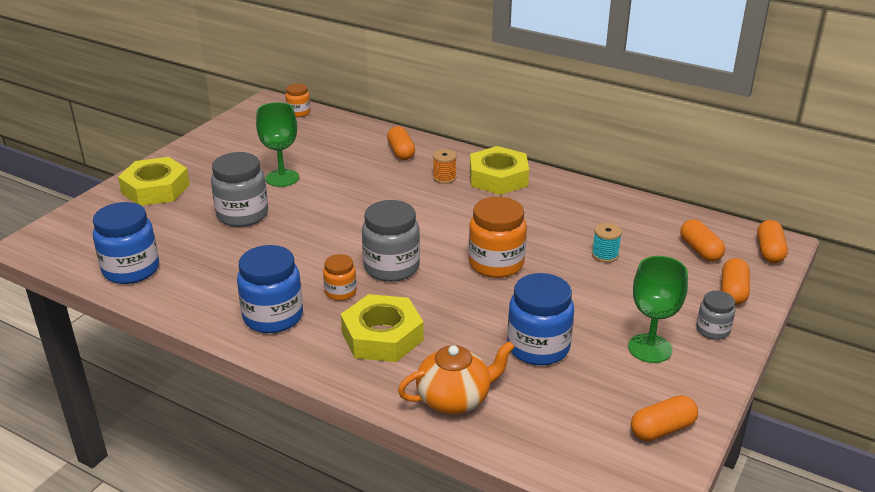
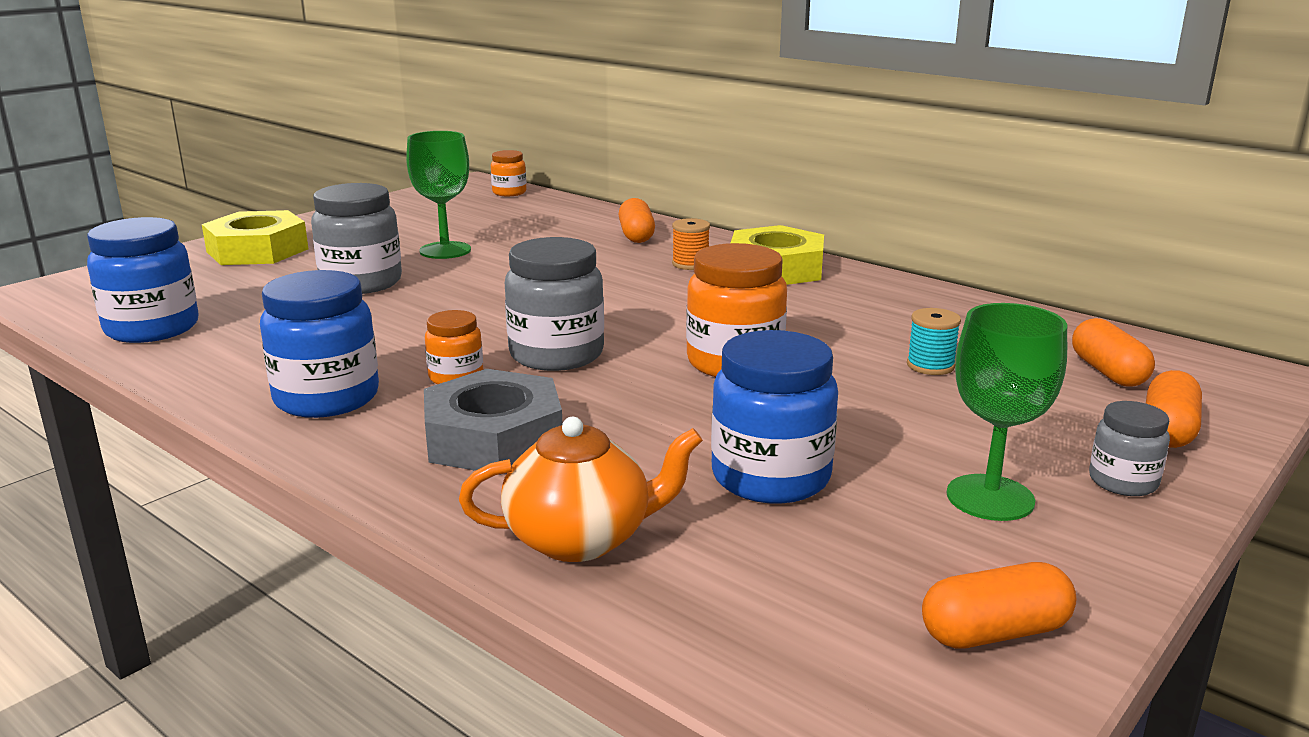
camera: 10 degrees right, 10 degrees down
yellow nut [341,294,424,362] -> grey nut [424,369,562,475]
orange capsule [757,220,788,263] -> none

